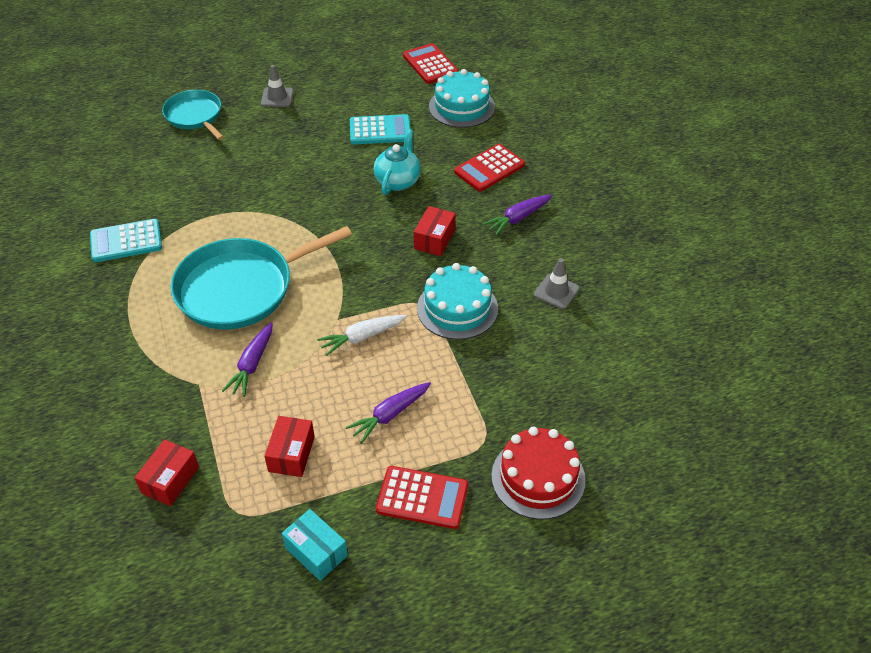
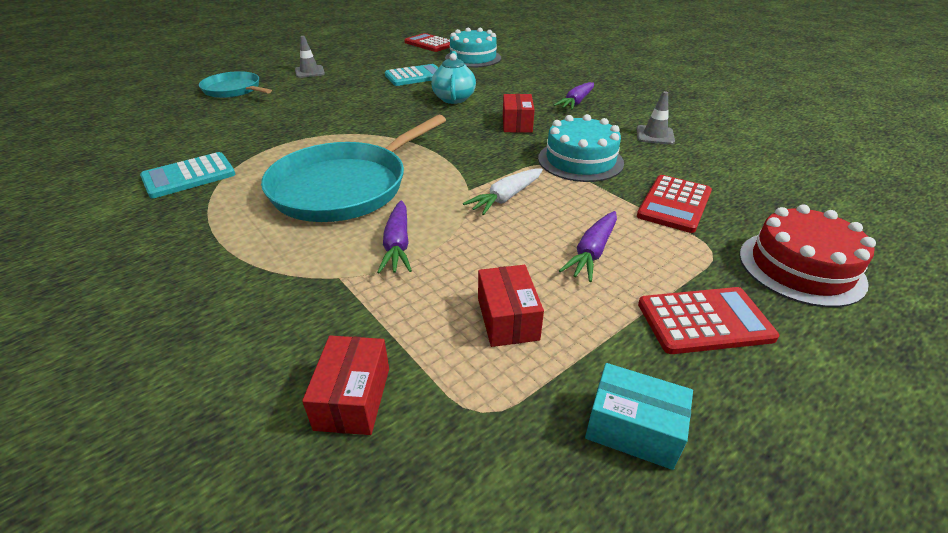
camera: 20 degrees left, 10 degrees down
red calculator [454,144,525,192] -> red calculator moved to [637,175,712,233]

